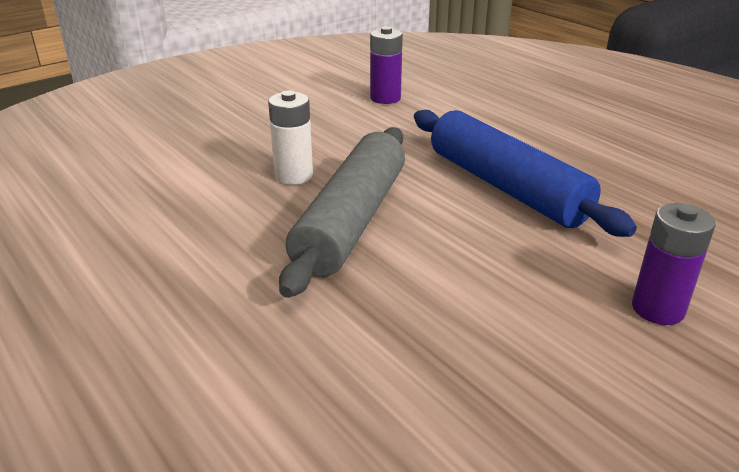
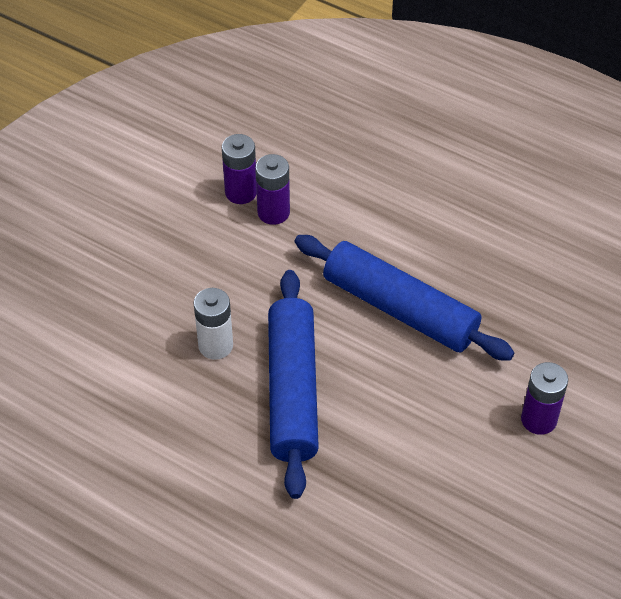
camera: 20 degrees left, 20 degrees up
grey rolling pin [279,127,405,298] -> blue rolling pin [268,270,319,499]
none -> purple battery [255,154,290,225]

